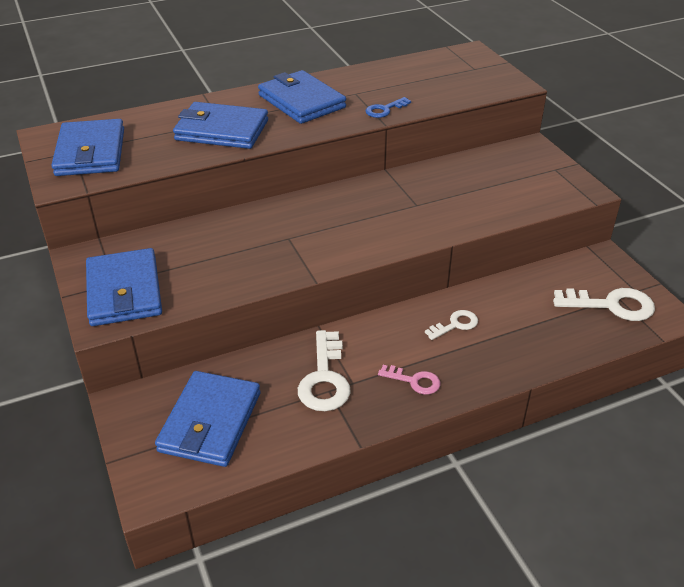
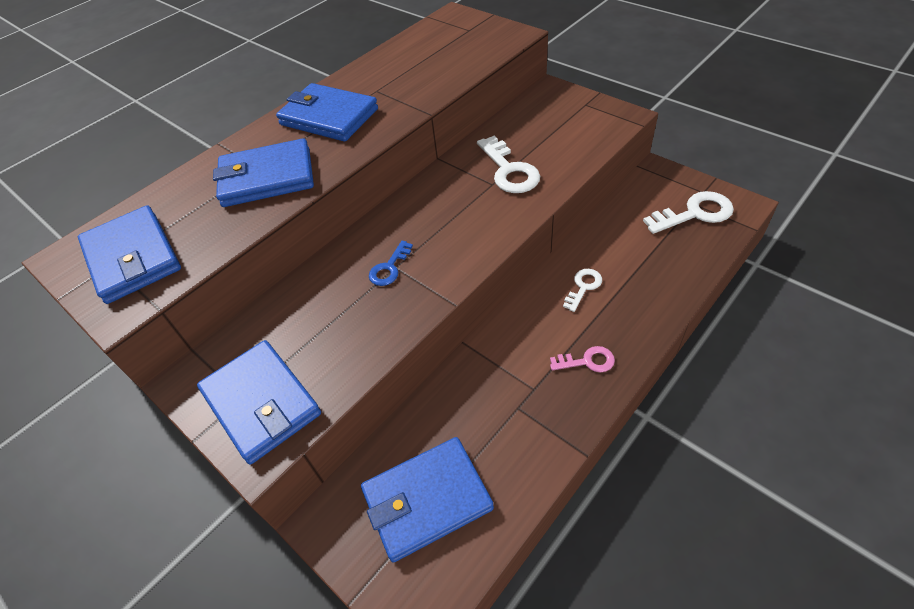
camera: 20 degrees left, 10 degrees up
blue wallet [155,371,260,467] -> blue wallet turned 75 degrees clockwise [361,437,494,562]
white key [298,330,351,411] -> white key moved to [477,136,540,193]
blue key [365,97,411,118] -> blue key moved to [369,241,413,286]

